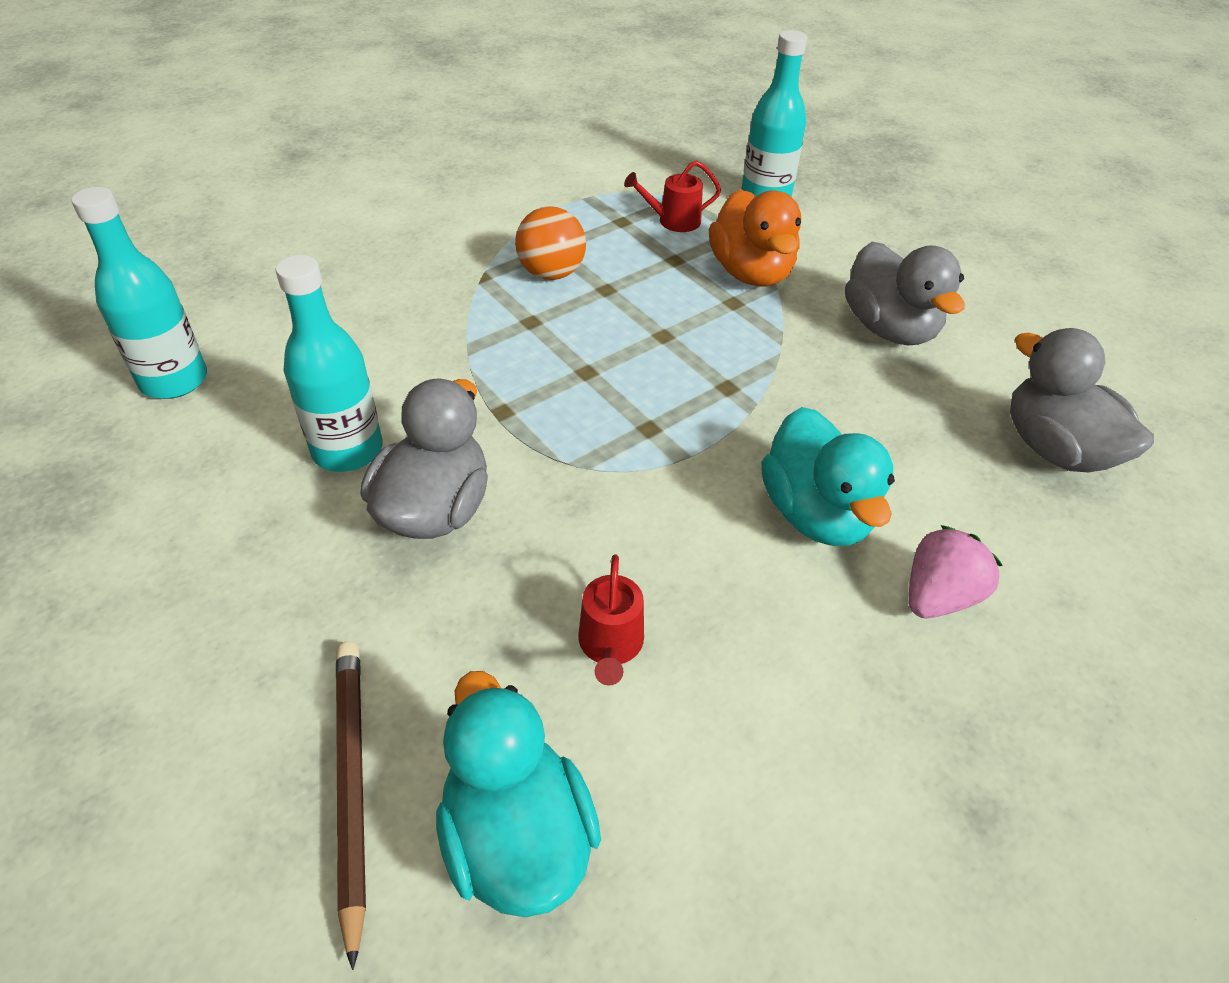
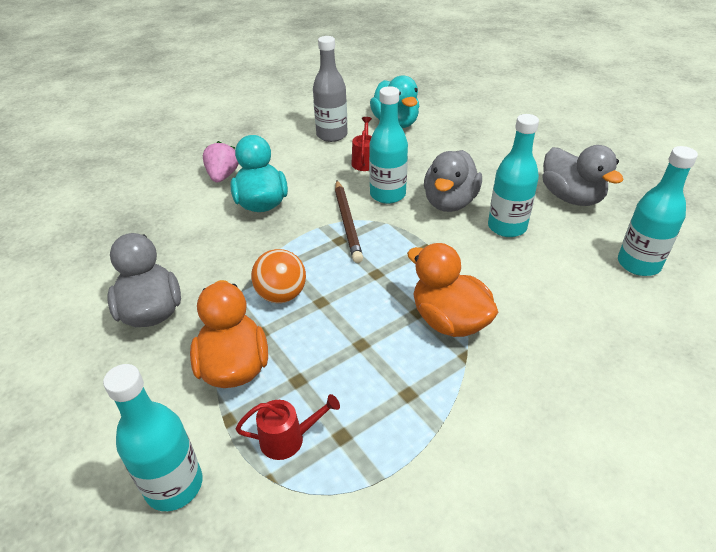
camera: 175 degrees left, 5 degrees down
brown pencil [336,641,366,970] -> brown pencil moved to [335,180,363,263]
orange ball [515,206,586,280] -> orange ball moved to [251,249,306,303]
pink strawberry [909,525,1003,618] -> pink strawberry turned 135 degrees clockwise [203,141,239,182]
grey duck [1010,328,1154,472] -> grey duck moved to [542,145,624,206]
none -> grey bottle [313,36,348,142]
none -> turquoise bottle [369,86,408,204]
none -> orange duck [407,243,498,337]

